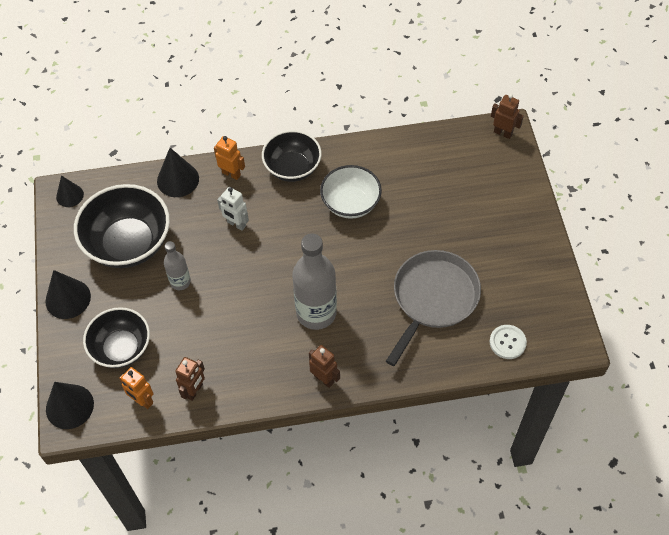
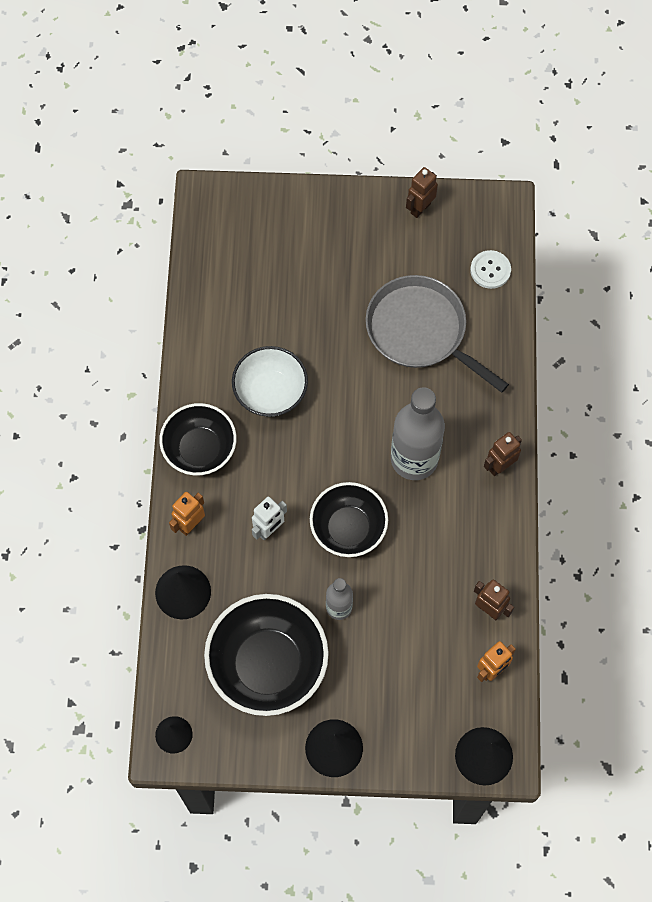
camera: 80 degrees left, 10 degrees up
black bowl [83,307,150,368] -> black bowl moved to [310,482,388,557]
brown robot [491,94,524,139] -> brown robot moved to [406,167,438,218]

